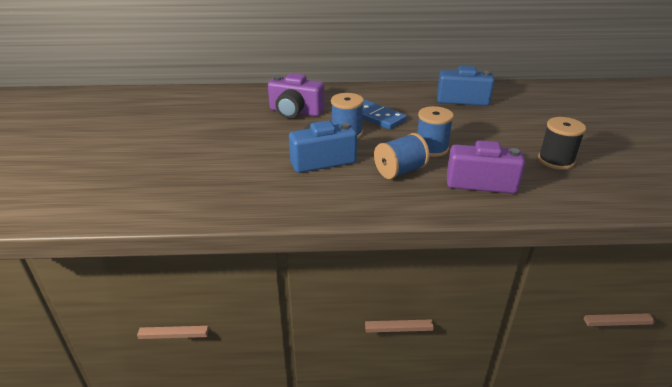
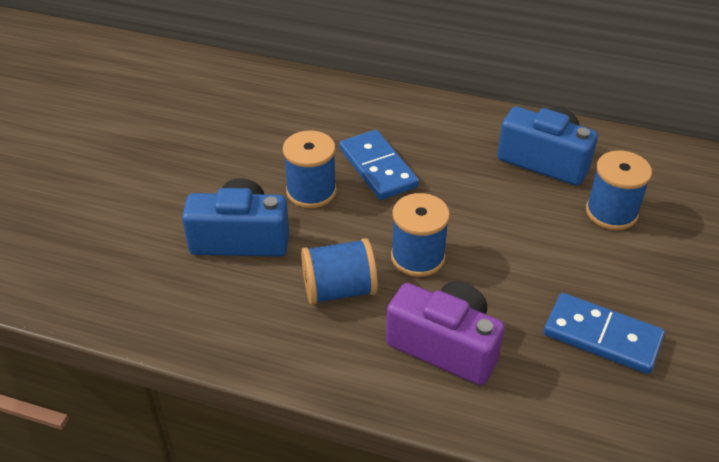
camera: 20 degrees right, 10 degrees up
purple camera [268,73,324,119] -> none
black spool [538,117,586,170] -> blue domino [544,293,665,374]
none -> blue spool [586,151,652,230]

